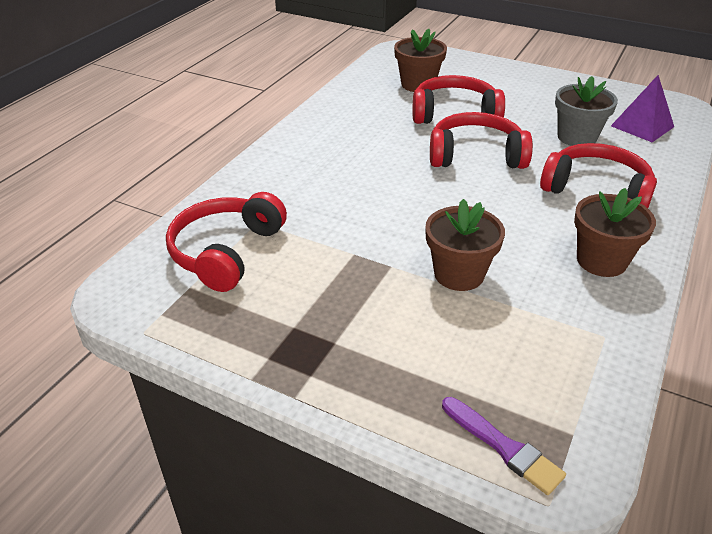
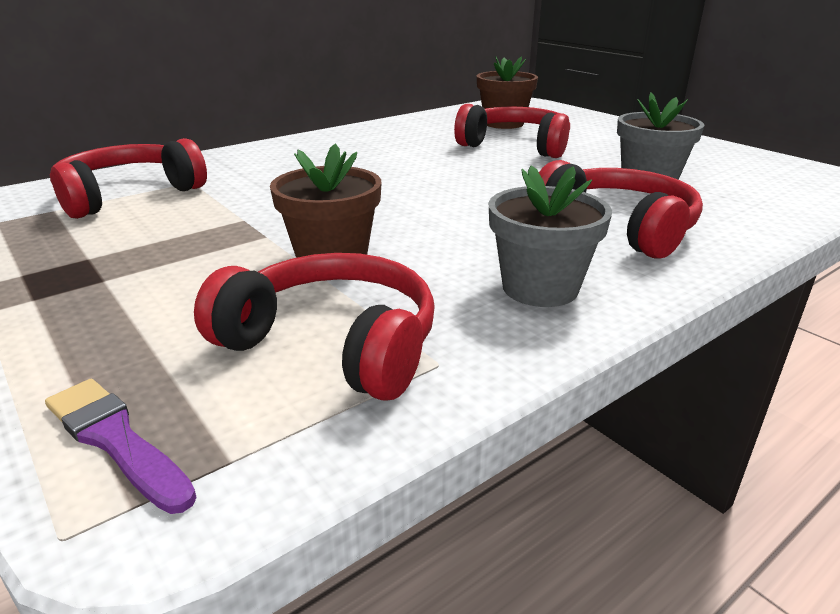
camera: 25 degrees right, 10 degrees down
red headphones [430,112,533,169] -> red headphones moved to [194,253,435,401]
purple brush [442,397,566,495] -> purple brush turned 150 degrees clockwise [45,379,197,514]
brown flower pot [574,188,656,277] -> grey flower pot [489,165,612,307]
purple pyramid [611,75,674,142] -> none

